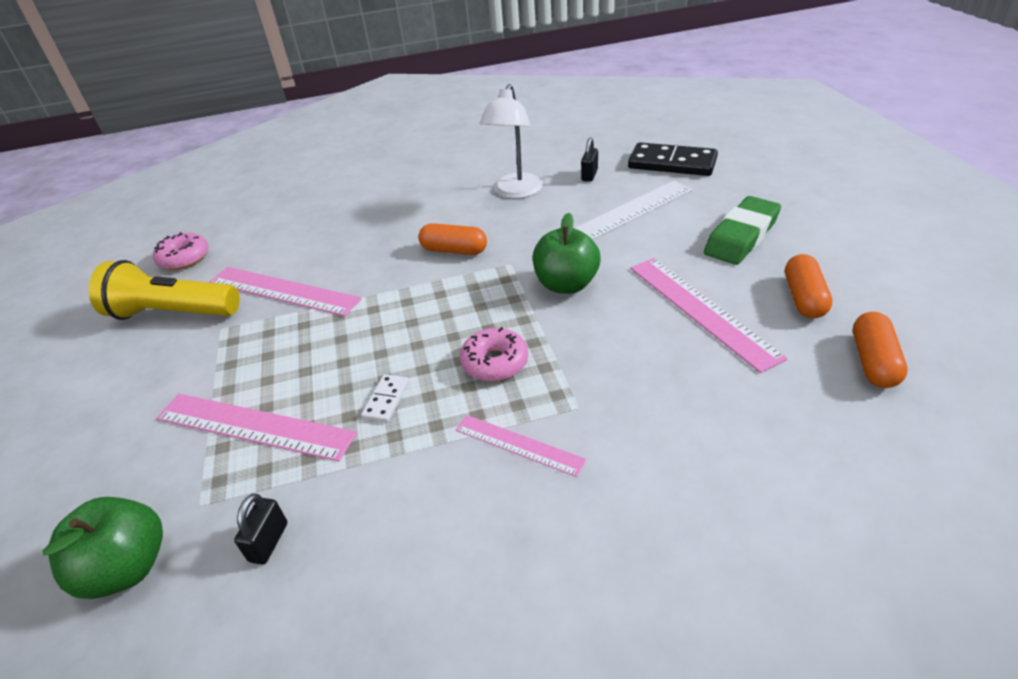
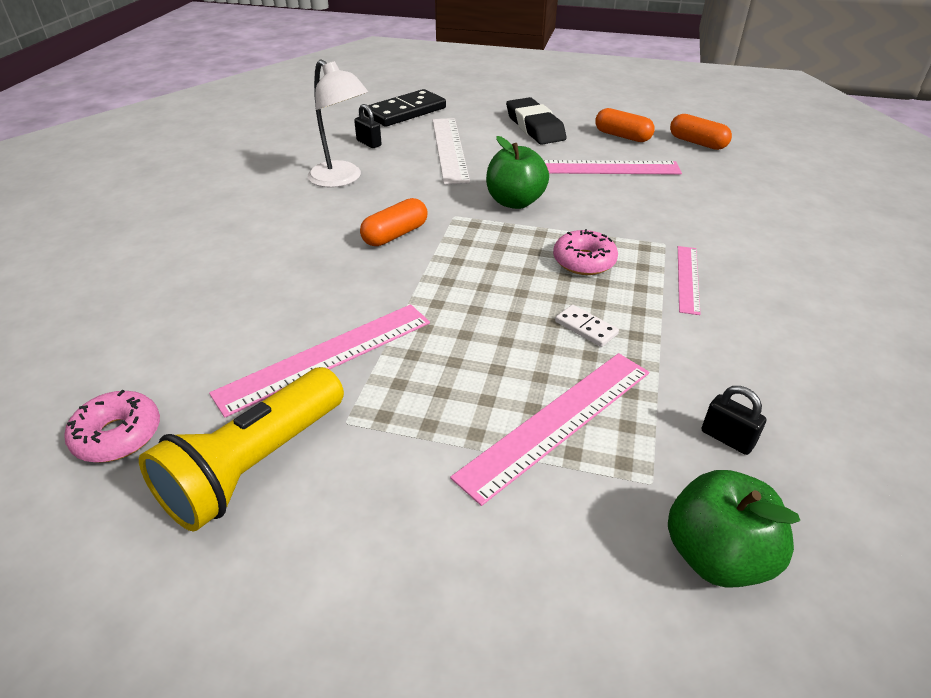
camera: 65 degrees left, 0 degrees up
pink ruler [456,415,586,477] -> pink ruler turned 45 degrees counterclockwise [678,246,700,315]
green eraser [704,196,781,265] -> black eraser [506,97,566,145]

